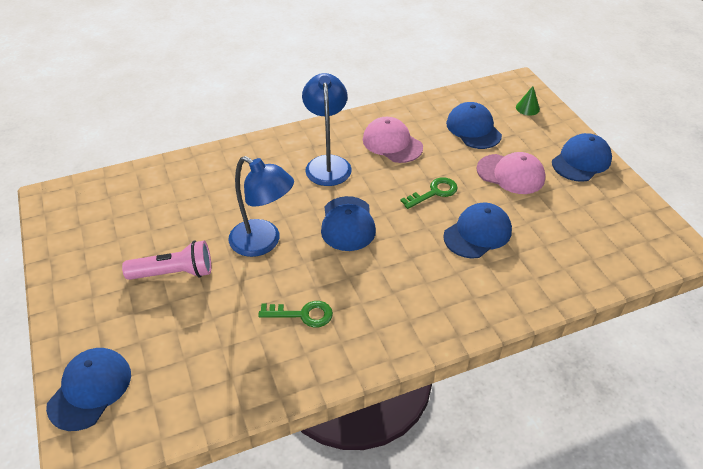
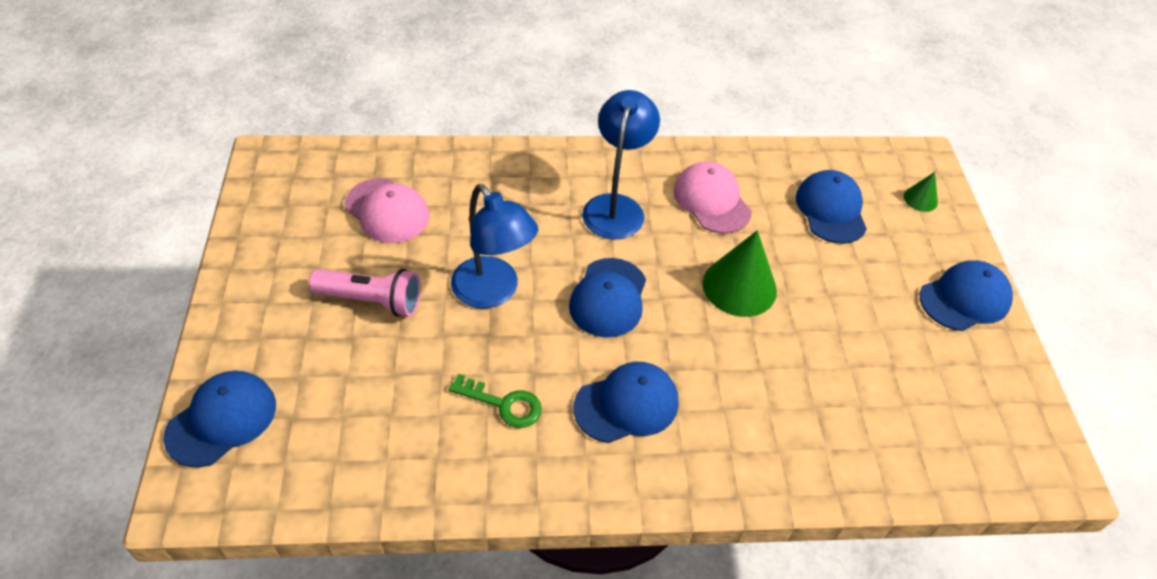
camera: 15 degrees right, 5 degrees up
green key [401,177,458,209] -> green cone [703,230,777,317]
blue cap [443,203,512,259] -> blue cap moved to [573,362,678,443]
pink cap [477,152,546,194] -> pink cap moved to [345,178,429,243]

